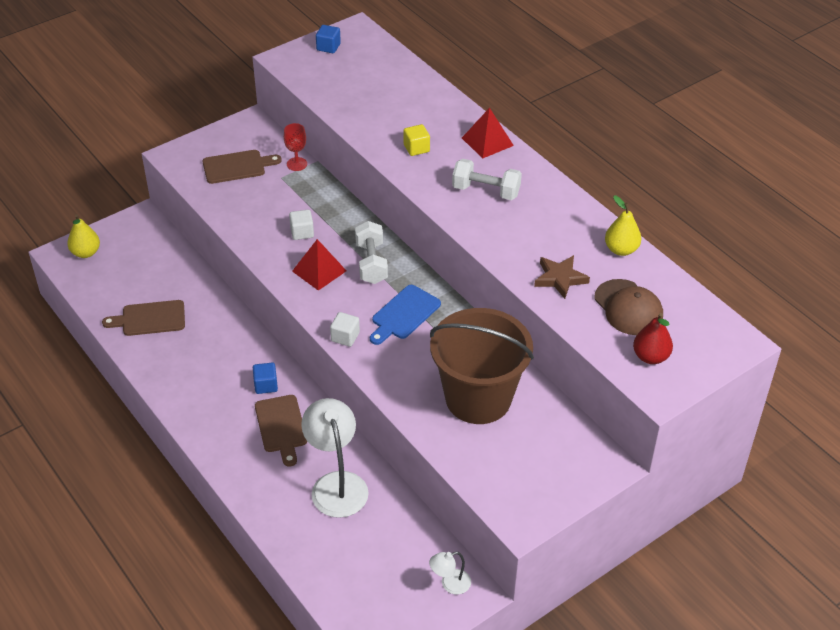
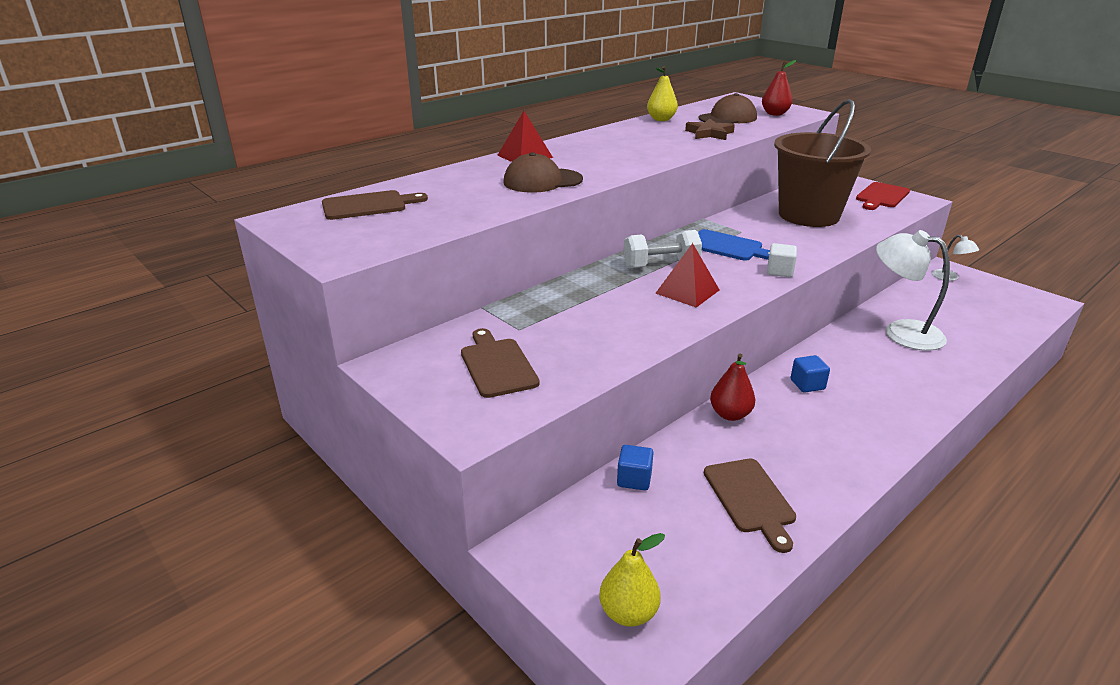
camera: 95 degrees left, 15 degrees down
brown cutting board [255,395,307,467] -> brown cutting board moved to [322,190,428,220]
red goblet [284,123,307,171] -> none
white cube [289,210,314,240] -> none
white lamp [301,398,369,518] -> white lamp turned 60 degrees clockwise [876,230,950,351]
blue cube [316,25,341,53] -> blue cube moved to [617,445,654,491]
yellow cube [404,124,430,156] -> brown cap [503,152,583,193]
white dumbbell [452,159,522,200] -> none
none -> red pear [710,354,755,421]
none -> red cutting board [856,182,910,210]

